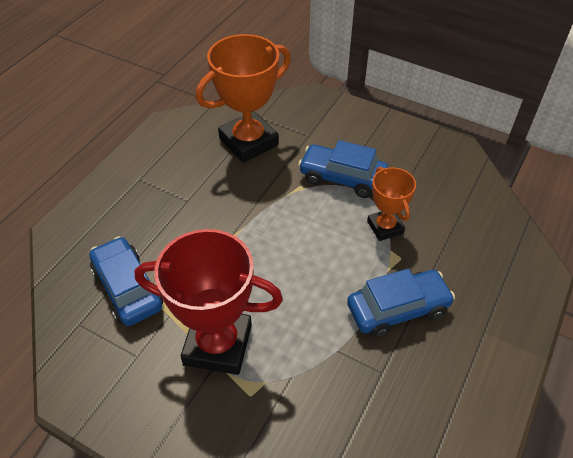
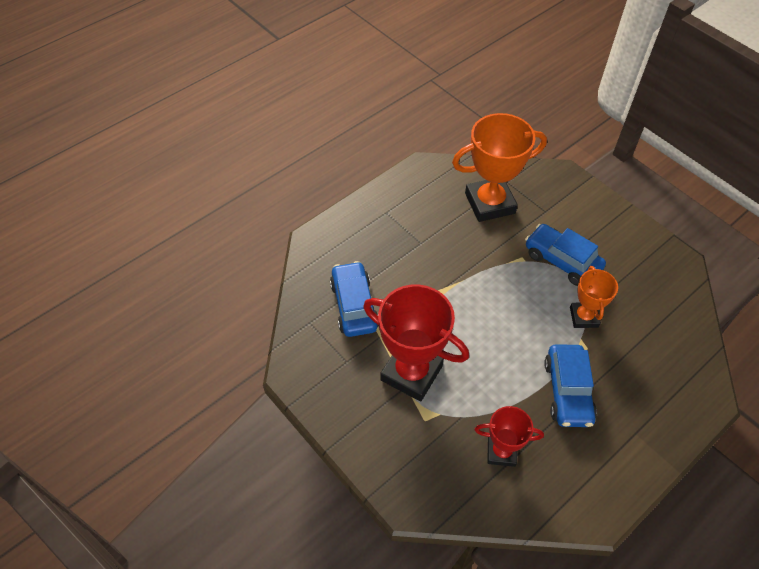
camera: 20 degrees right, 5 degrees up
blue car [347,269,455,338] -> blue car turned 90 degrees clockwise [544,344,597,427]
none -> red trophy [475,406,544,467]

